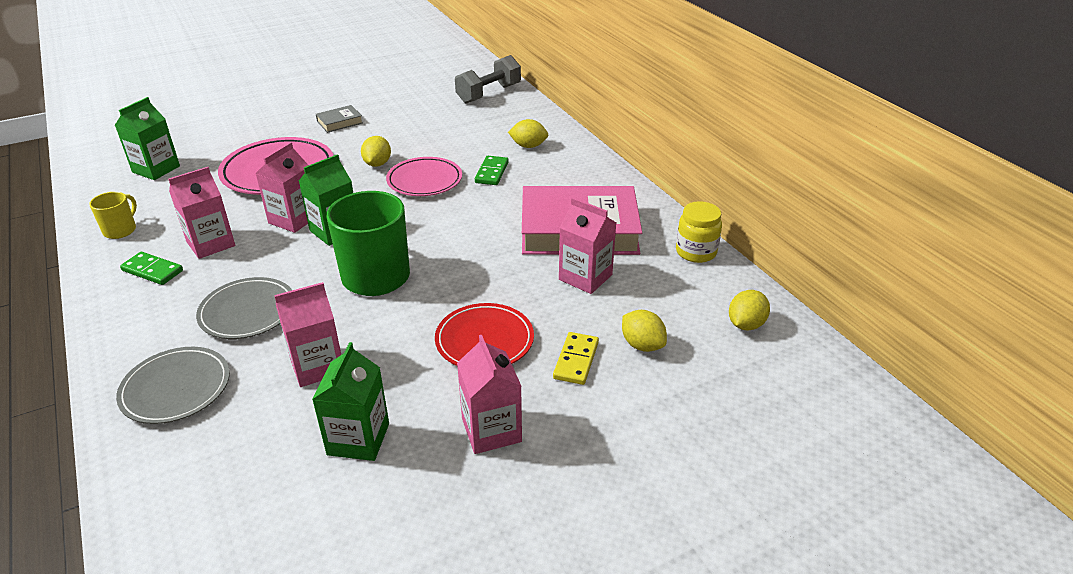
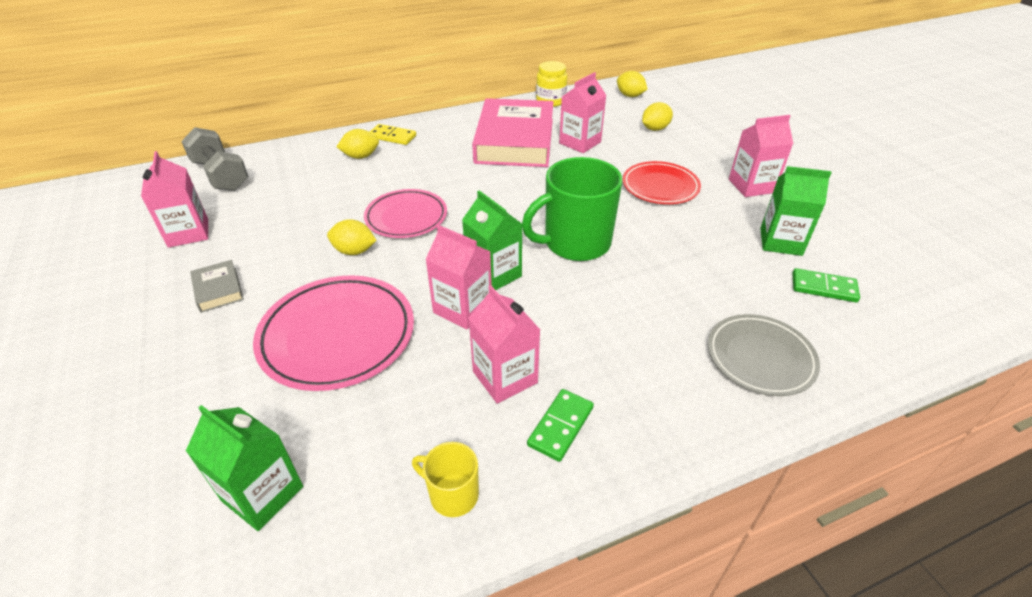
camera: 85 degrees left, 5 degrees up
grey plate [196,277,292,339] -> none
pink carton [274,282,341,387] -> pink carton moved to [141,151,208,248]
green domino [475,156,508,185] -> green domino moved to [792,268,860,302]
yellow lemon [508,119,548,148] -> yellow lemon turned 60 degrees clockwise [337,129,379,159]
yellow domino [553,332,599,385] -> yellow domino moved to [370,124,416,145]

